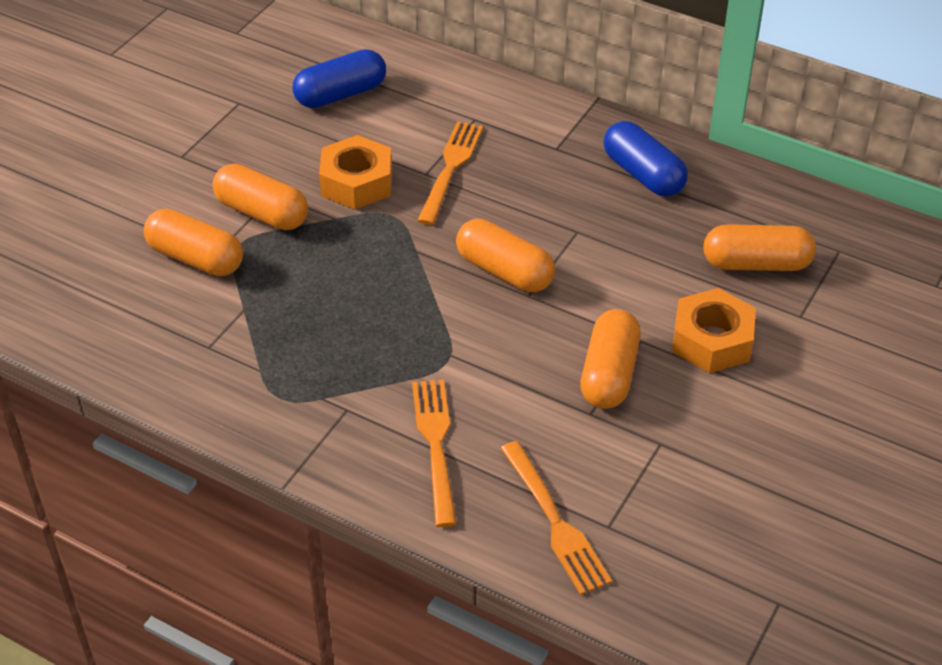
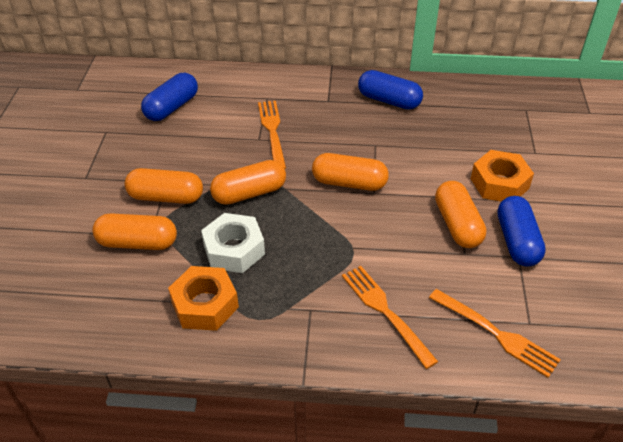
camera: 25 degrees left, 0 degrees up
orange nut [319,135,392,209] -> orange nut moved to [168,266,239,331]
orange capsule [703,224,816,271] -> orange capsule moved to [210,160,286,205]
none -> white nut [201,213,265,273]
none -> blue capsule [497,196,546,267]

